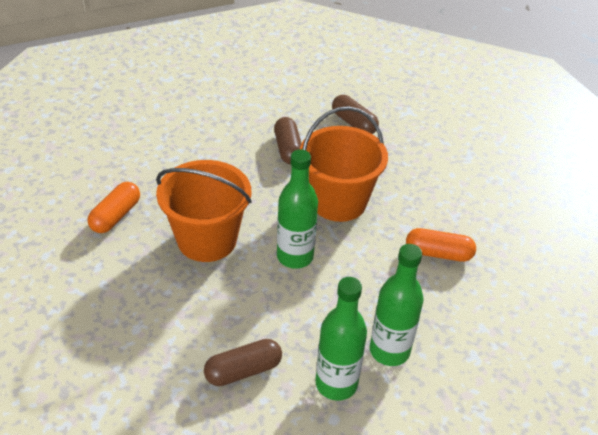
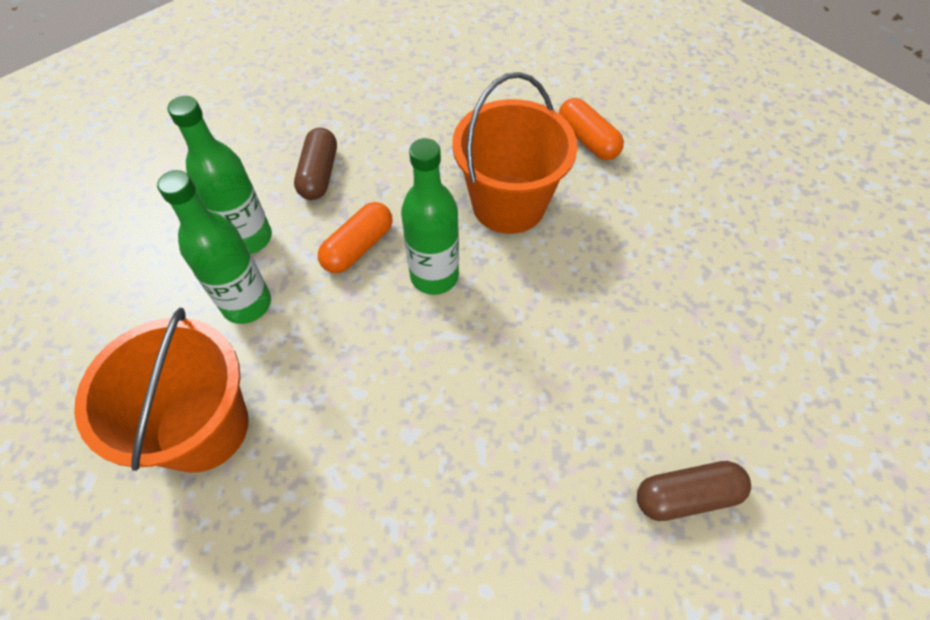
camera: 120 degrees right, 15 degrees up
brown capsule [274,117,302,164] -> none
orange bucket [300,106,388,222] -> orange bucket moved to [74,308,249,473]
orange capsule [406,228,476,262] -> orange capsule moved to [318,202,392,273]

